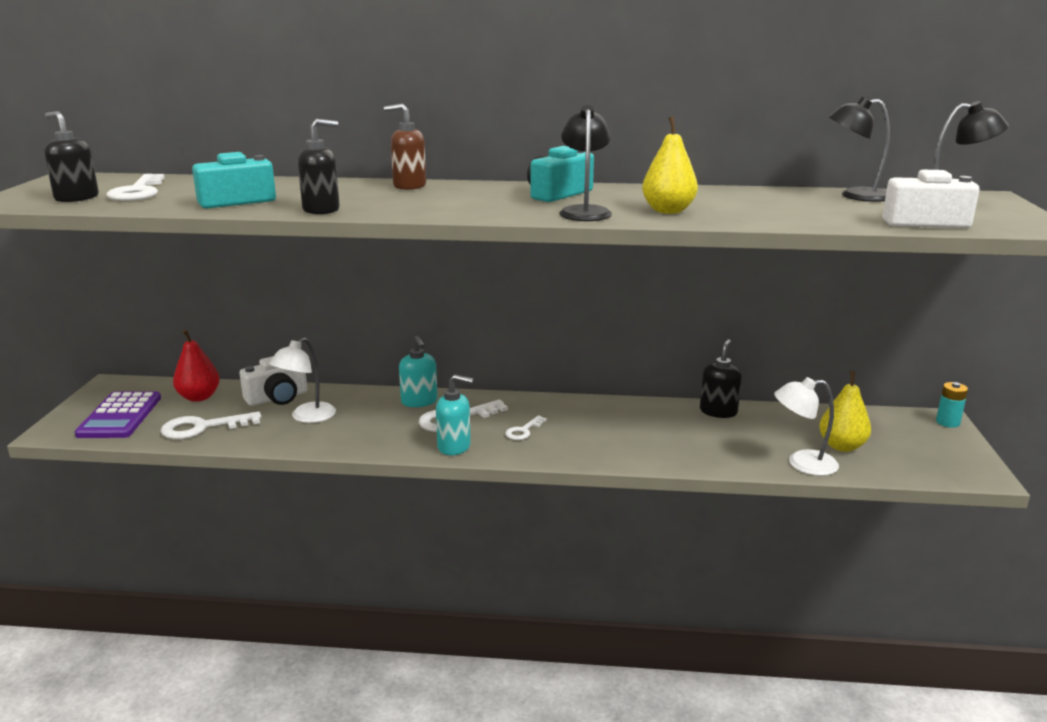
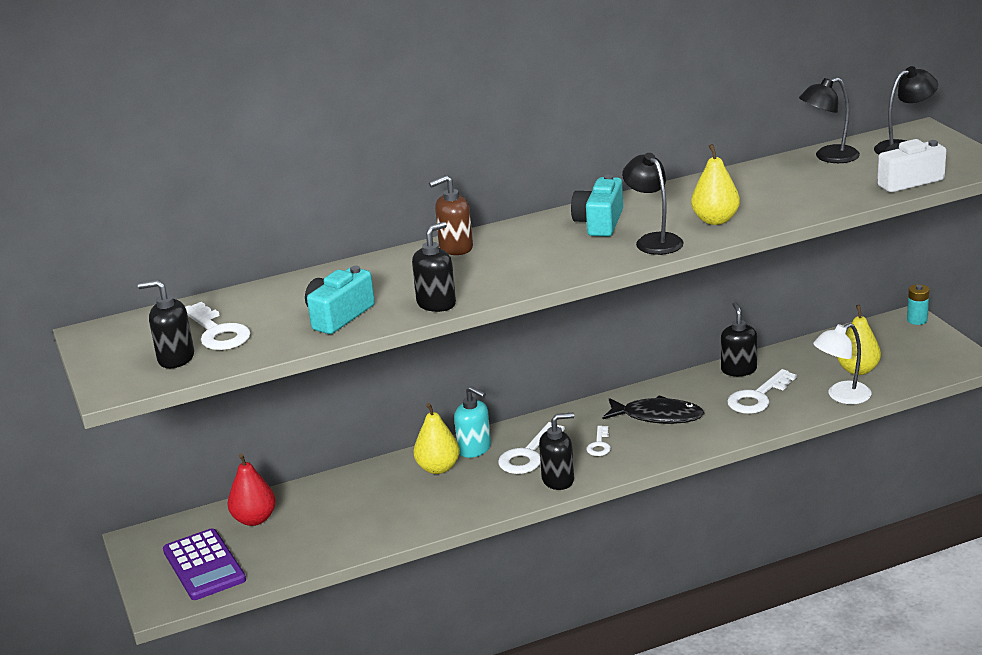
camera: 25 degrees left, 5 degrees up
white key [160,411,261,439] -> white key moved to [727,369,797,414]
white camera [240,356,307,406] -> none
white lamp [269,338,336,423] -> none
turquoise soap dispenser [436,374,473,455] -> black soap dispenser [539,413,574,490]
none -> yellow pear [413,403,460,474]
none -> black fish [603,395,704,424]

